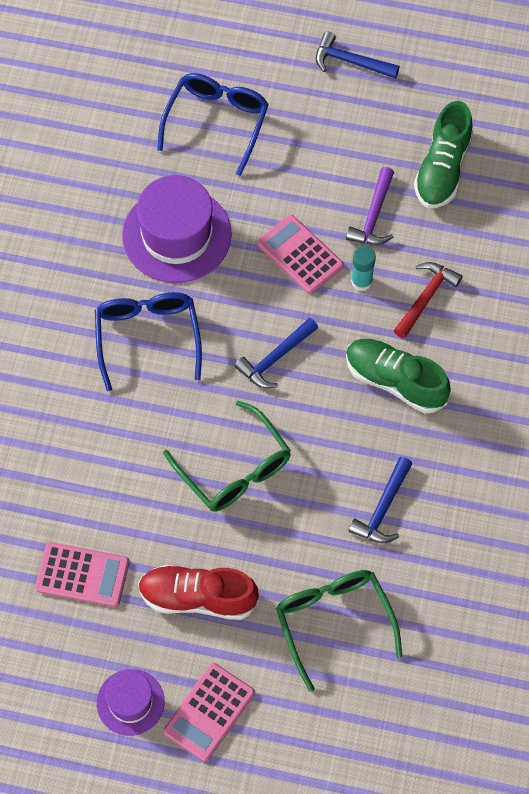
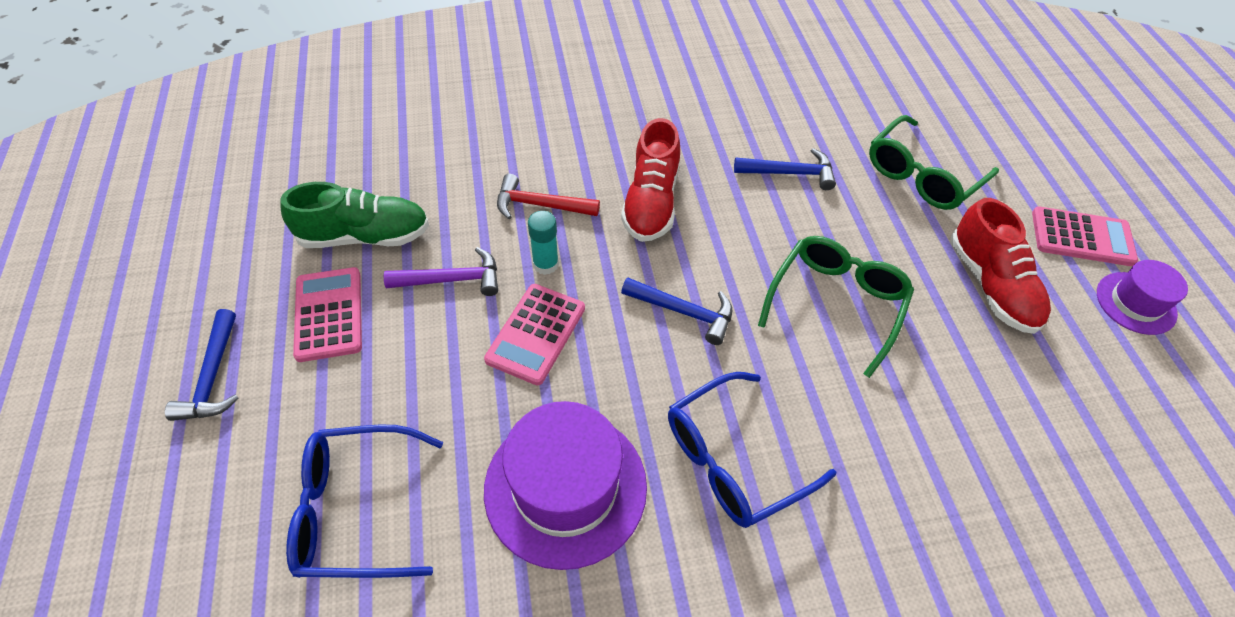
camera: 115 degrees left, 10 degrees down
pink calculator [35,542,129,607] -> pink calculator moved to [293,267,362,362]
green shoe [346,339,451,413] -> red shoe [621,118,680,242]

